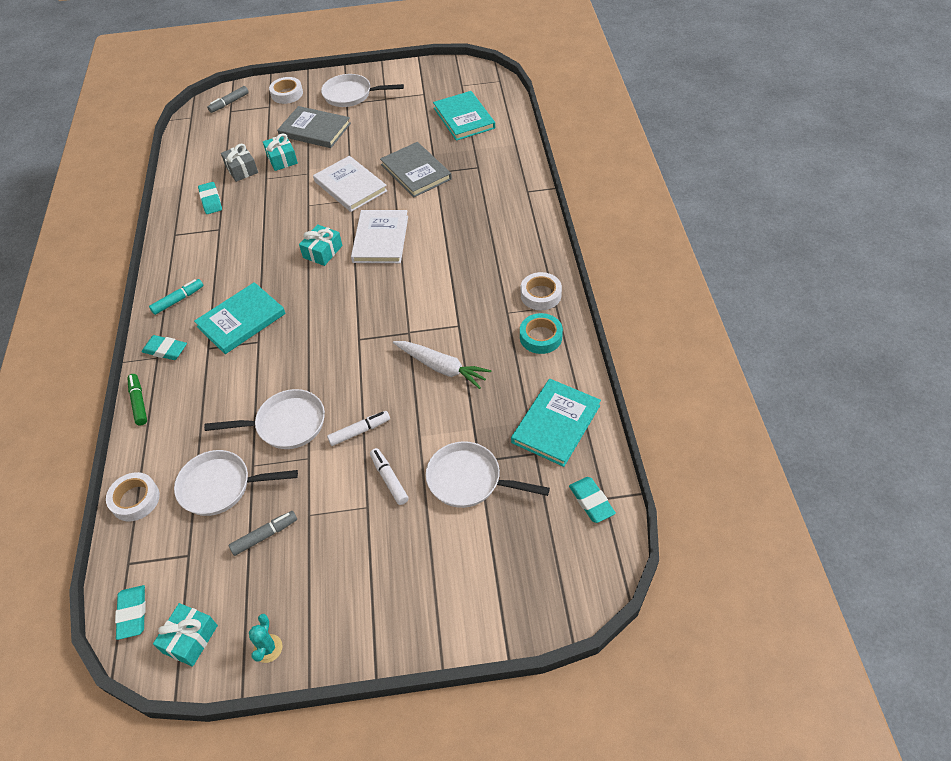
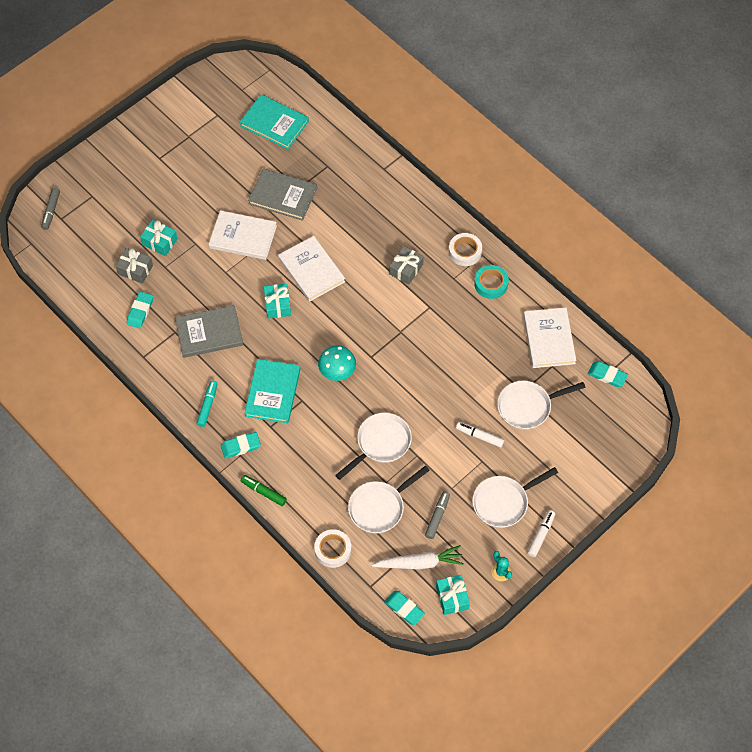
camera: 40 degrees left, 10 degrees up
turquoise eraser [198,182,222,214] -> turquoise eraser turned 75 degrees clockwise [127,291,153,328]
white tape [269,77,303,104] -> none
grey book [277,106,351,148] -> grey book moved to [175,305,243,358]
white pan [321,74,404,107] -> white pan moved to [472,467,558,528]
white marker [327,411,390,446] -> white marker moved to [527,510,555,557]
white carrot [393,341,492,389] -> white carrot moved to [372,545,464,570]
turquoise book [511,379,601,467] -> white book [523,307,576,368]
none -> turquoise mushroom [318,345,356,381]
none -> grey gift [389,246,424,285]

